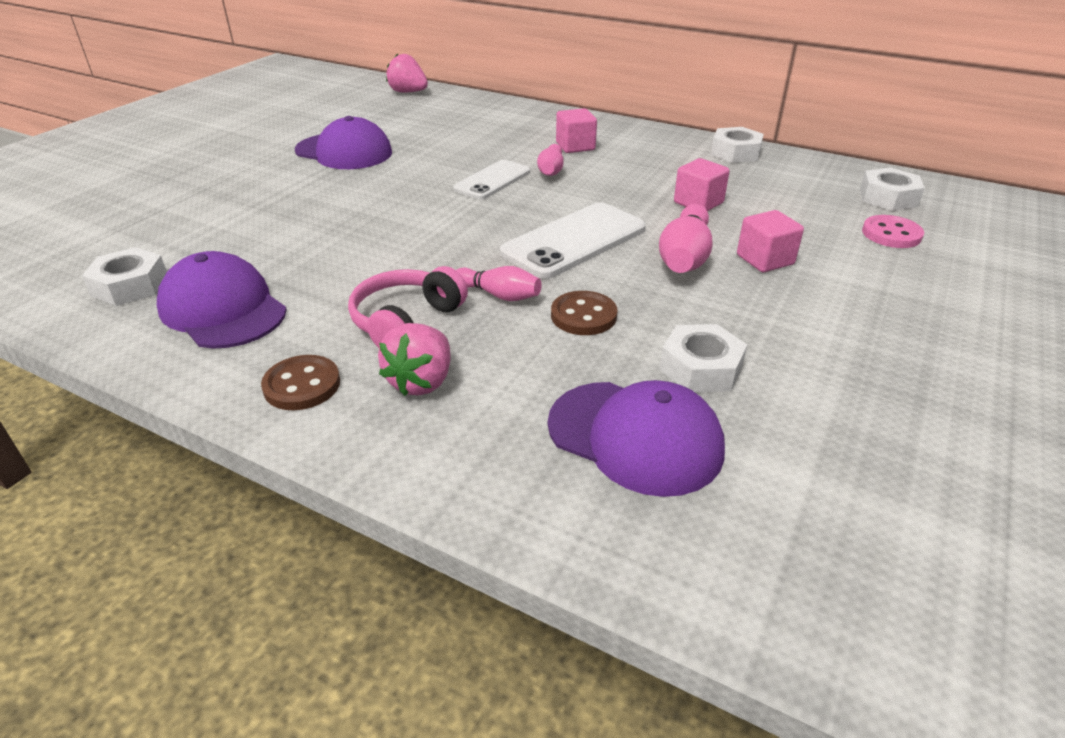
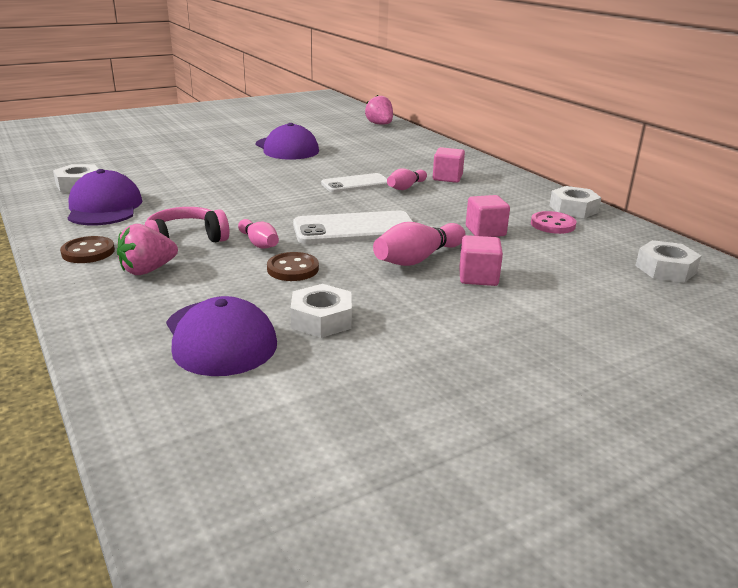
camera: 30 degrees right, 10 degrees down
pink button [862,215,924,248] -> pink button moved to [531,211,576,234]

